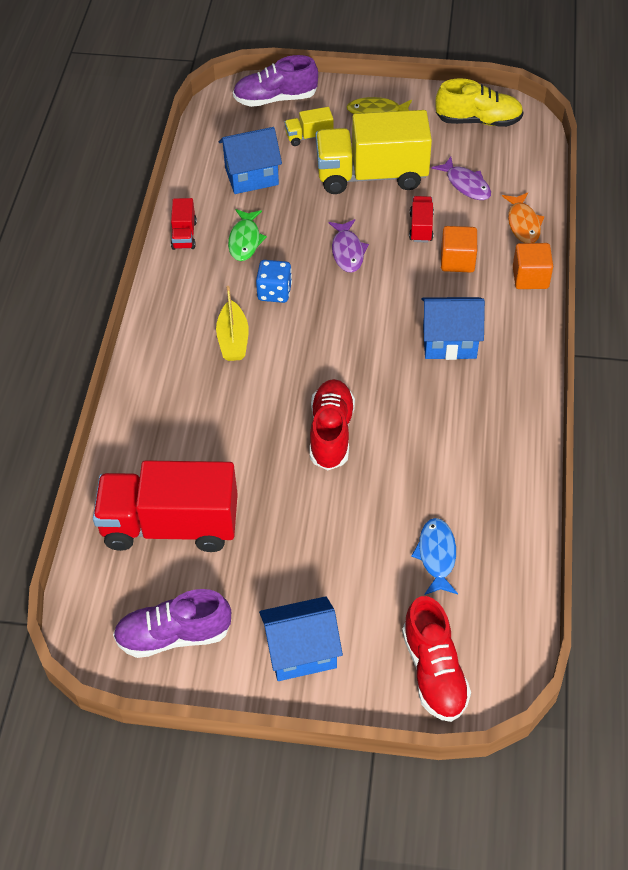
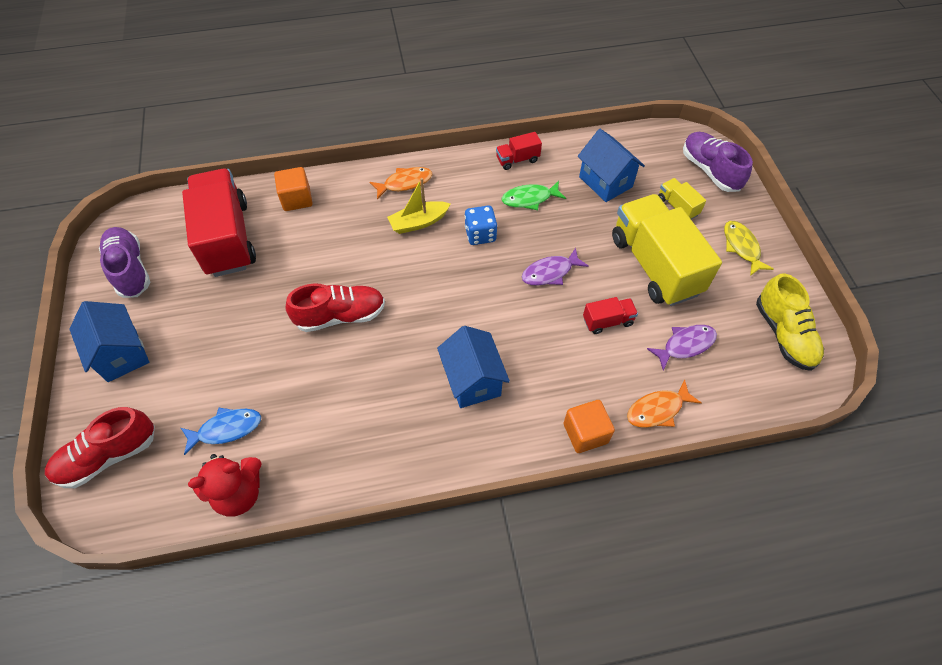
camera: 70 degrees right, 5 degrees up
purple fish [432,157,491,200] -> purple fish turned 150 degrees counterclockwise [647,325,717,370]
orange cube [441,226,477,272] -> orange cube moved to [274,167,312,211]
none -> red teddy bear [188,454,262,517]
none -> orange fish [369,167,432,199]

